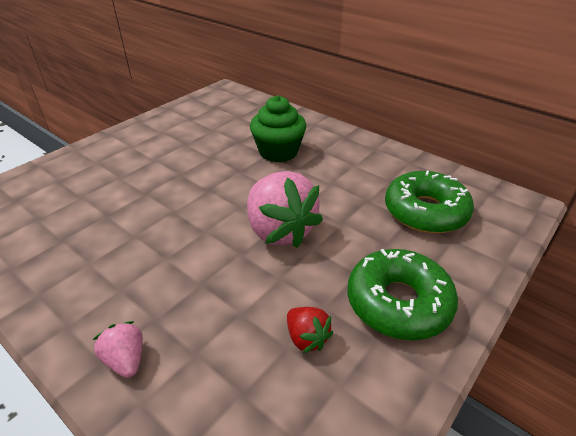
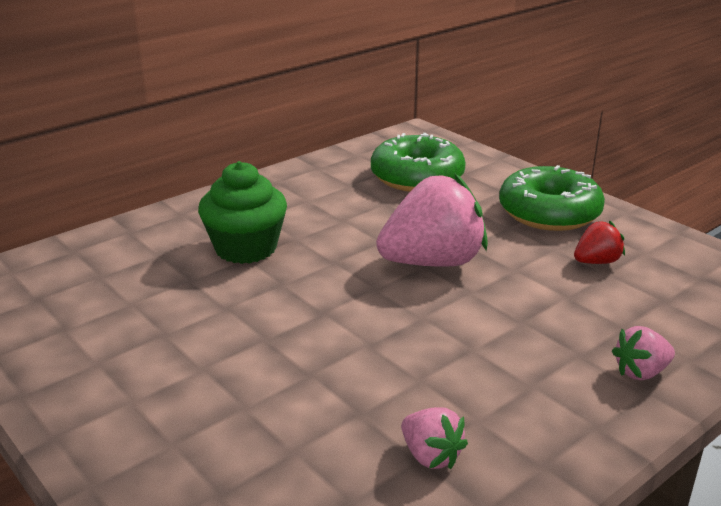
camera: 80 degrees left, 10 degrees down
none -> pink strawberry [401,407,468,469]

